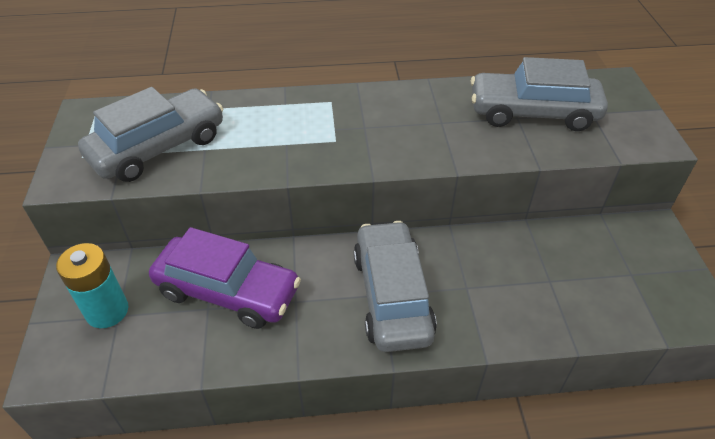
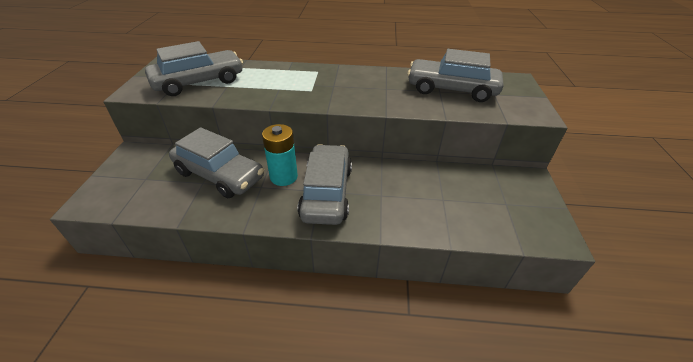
camera: 10 degrees right, 5 degrees down
turquoise battery [56,243,128,328] -> turquoise battery moved to [262,124,298,186]
purple car [149,227,301,329] -> grey car [169,127,264,198]

